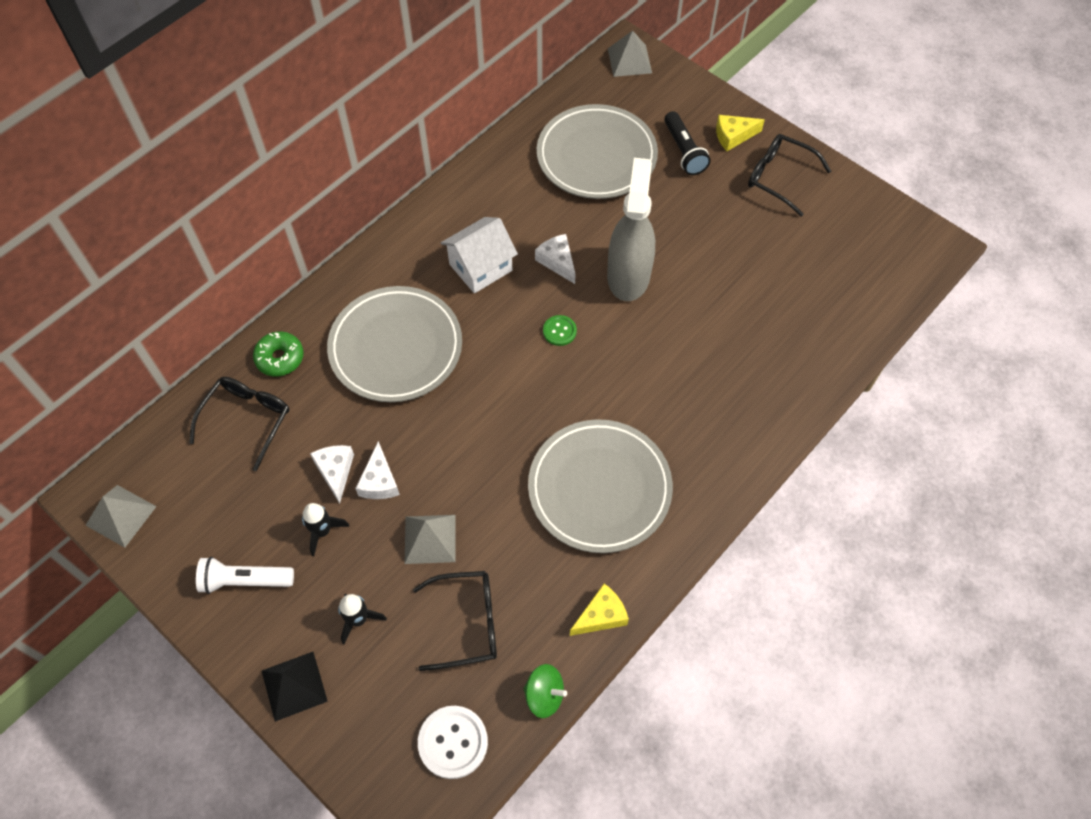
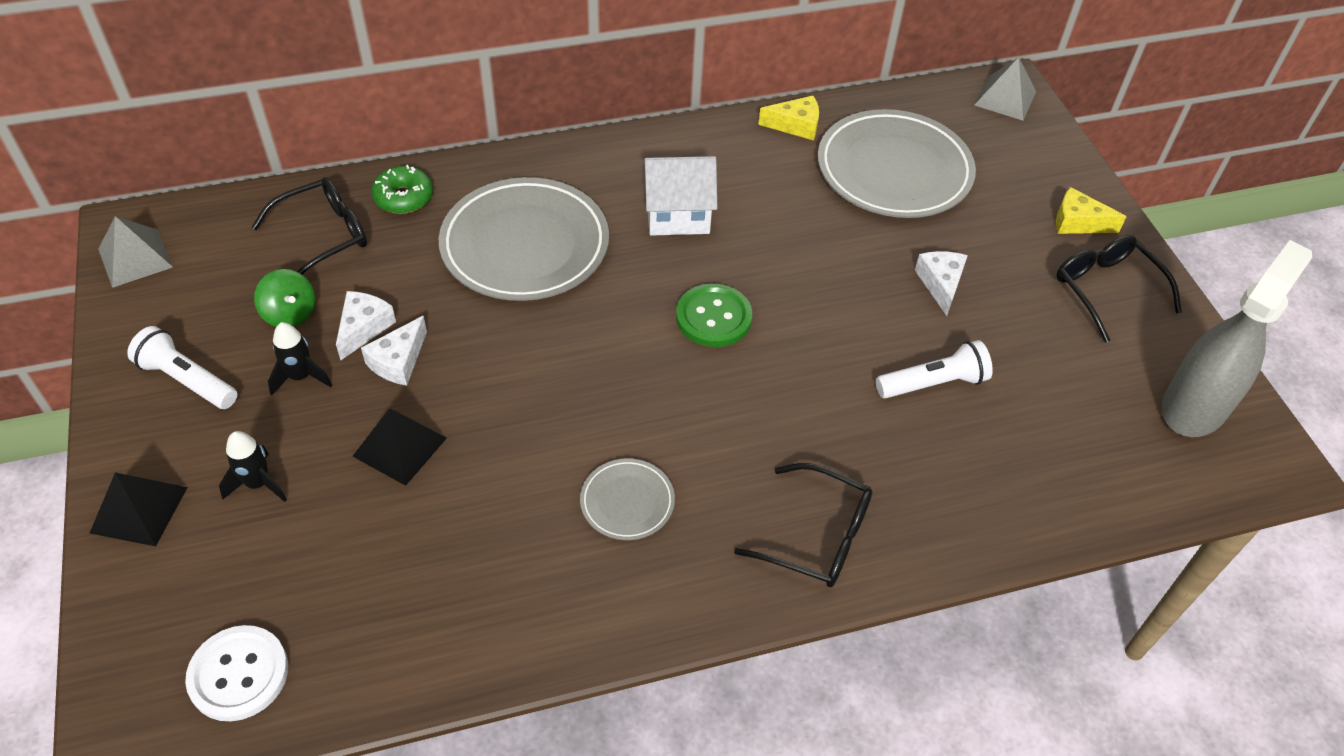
camera: 30 degrees right, 10 degrees down
grey pyramid [405,515,456,564] -> black pyramid [353,408,447,486]
black glasses [413,571,497,671] -> black glasses moved to [734,463,873,587]
green spinning top [523,664,567,718] -> green spinning top moved to [254,269,315,327]
grey plate [528,419,673,553] -> grey plate [580,458,675,540], size x0.47
white cheese [535,234,576,284] -> white cheese moved to [915,251,968,316]
green button [543,315,577,346] -> green button [676,284,752,347], size x1.70
yellow cheese [570,584,629,636] -> yellow cheese moved to [758,96,819,140]
grey spray bottle [607,158,655,301] -> grey spray bottle moved to [1161,240,1312,437]
black flashlight [664,111,711,175] -> none
none -> white flashlight [876,340,993,399]

